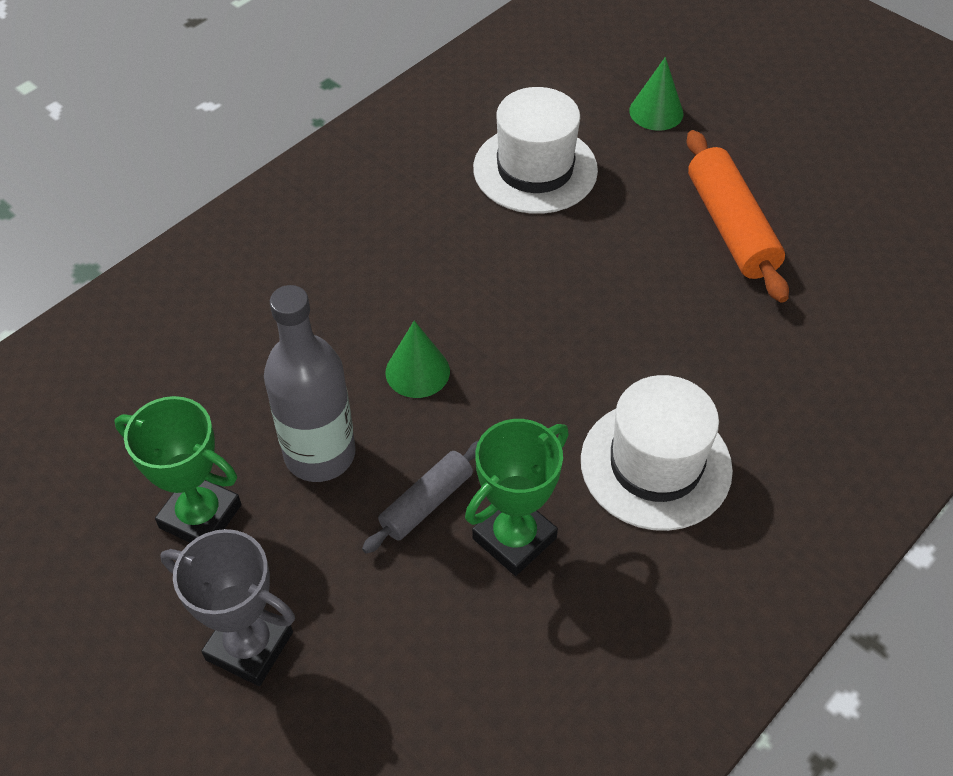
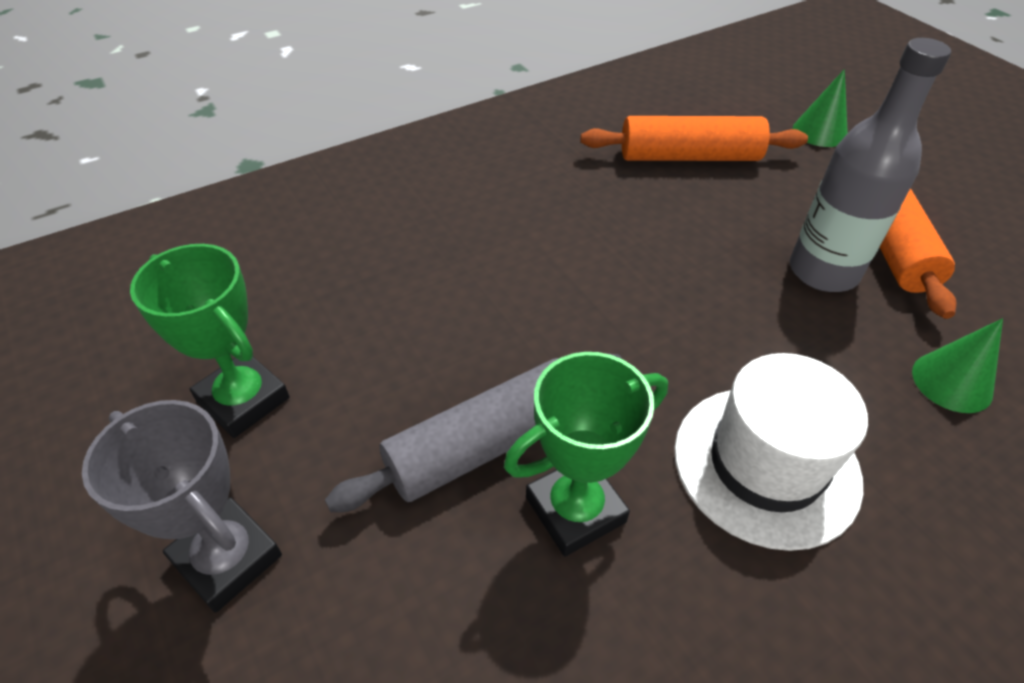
camera: 15 degrees right, 5 degrees down
grey bottle [264,285,356,482] -> grey bottle moved to [790,38,951,292]
grey rolling pin [362,441,478,554] -> grey rolling pin [325,354,622,512], size x1.64
green cone [386,321,450,398] -> green cone moved to [912,318,1003,413]
white hat [473,87,598,214] -> orange rolling pin [581,116,808,161]

